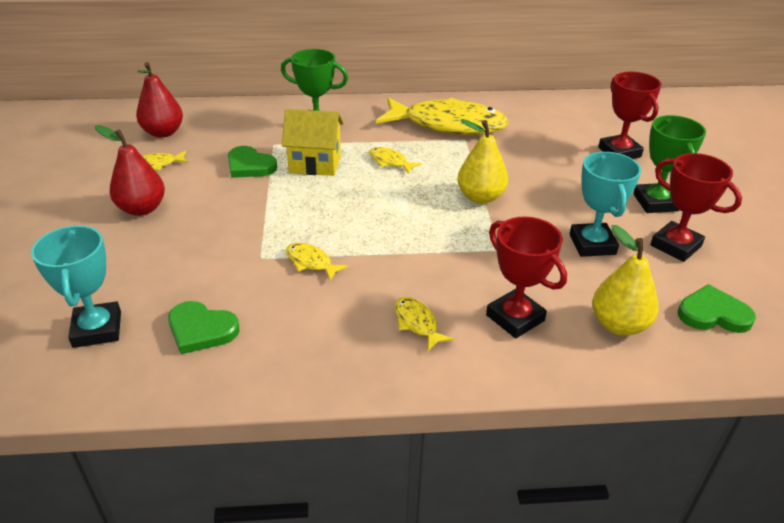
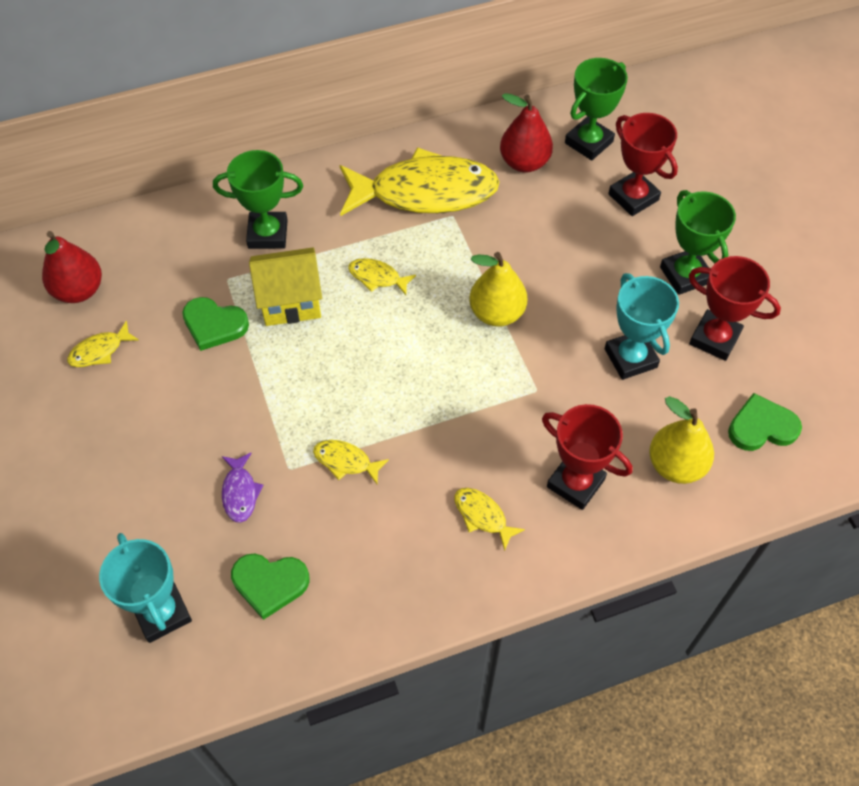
camera: 15 degrees left, 20 degrees up
red pear [95,125,165,216] -> red pear moved to [500,93,553,172]
none -> purple fish [222,453,263,523]
none -> green trophy [565,58,628,160]

